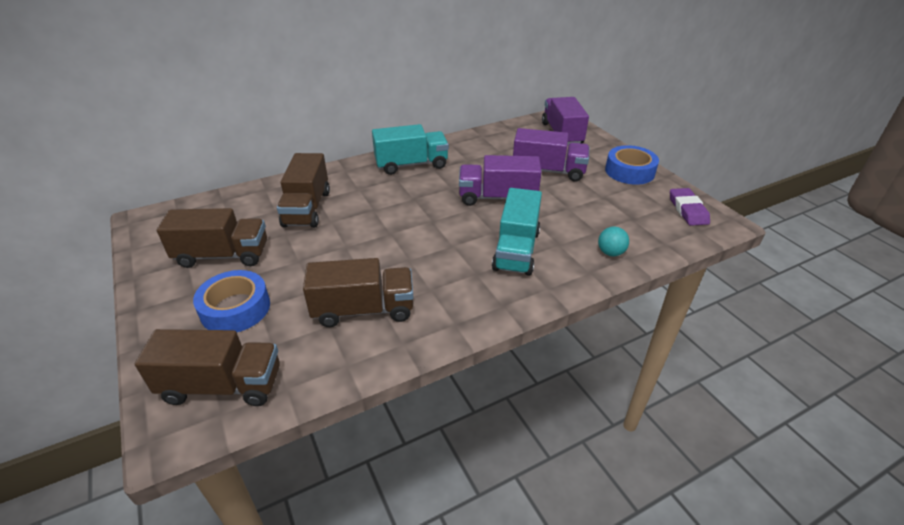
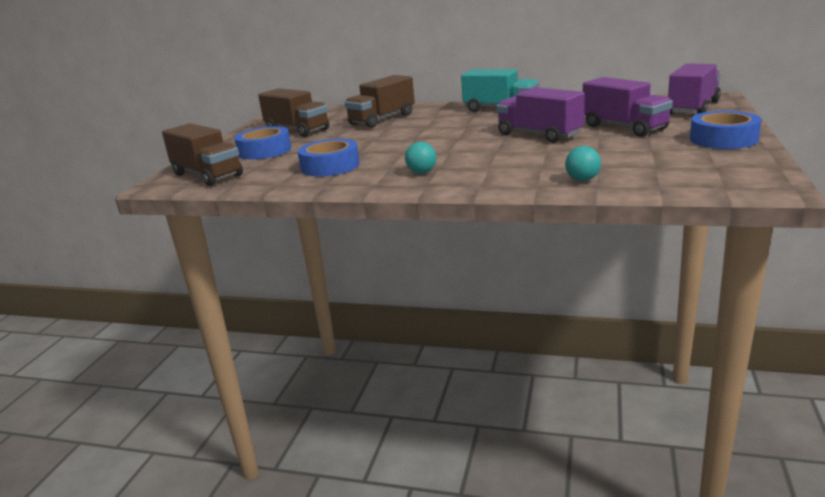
camera: 45 degrees right, 15 degrees down
brown truck [303,258,414,327] -> blue tape [298,139,360,176]
turquoise truck [492,188,542,276] -> none
purple eraser [670,188,710,226] -> none
none -> turquoise ball [405,142,436,174]

